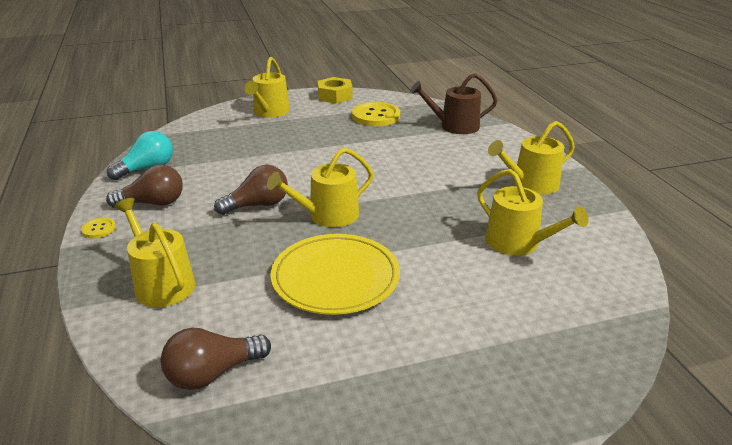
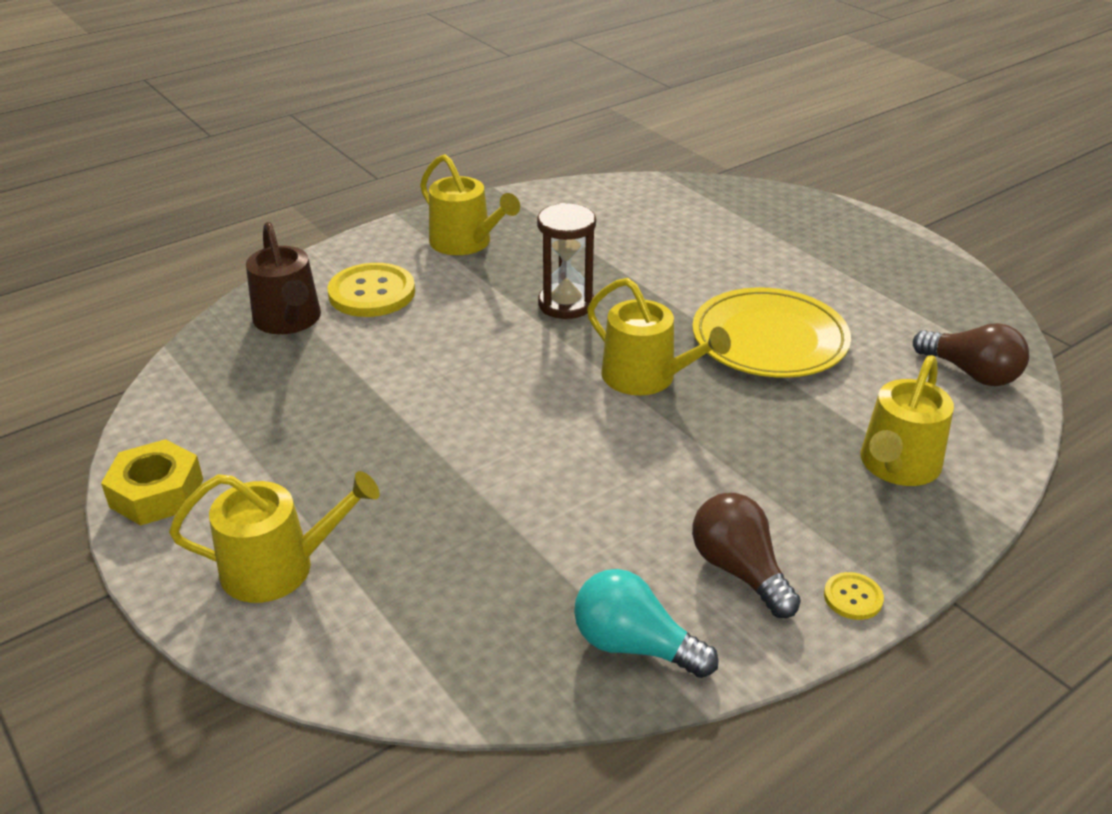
camera: 110 degrees left, 5 degrees up
brown light bulb [214,165,288,215] -> none
yellow button [352,102,400,126] -> yellow button moved to [327,263,415,317]
yellow watering can [477,169,589,255] -> none
none -> brown hourglass [537,203,596,319]

